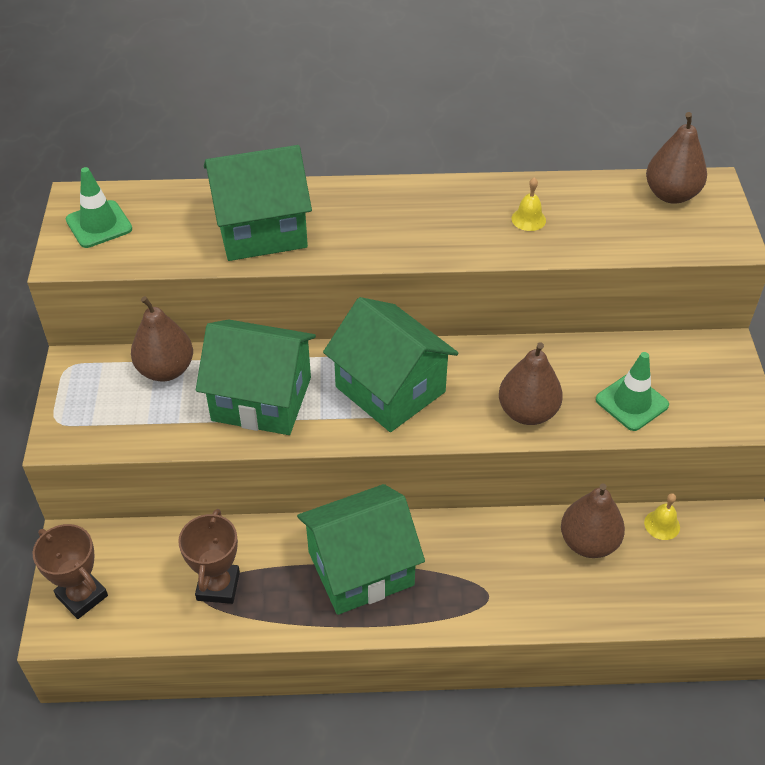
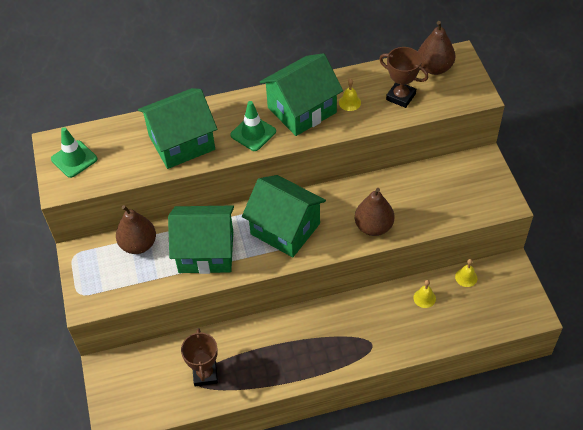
camera: 10 degrees left, 5 degrees up
brown trophy [33,524,108,619] -> brown trophy moved to [379,47,429,108]
green house [297,484,425,615] -> green house moved to [260,53,343,136]
brown pear [561,484,625,558] -> yellow bell [413,280,436,308]
green traffic cone [596,352,669,431] -> green traffic cone moved to [230,101,276,151]

